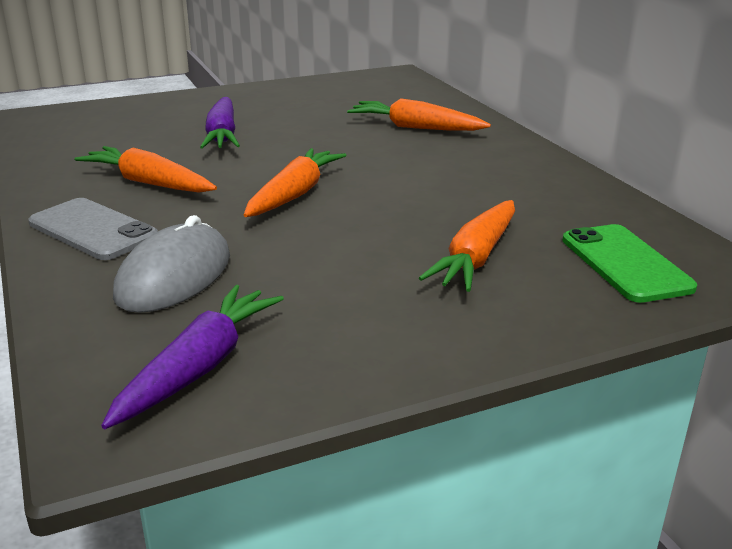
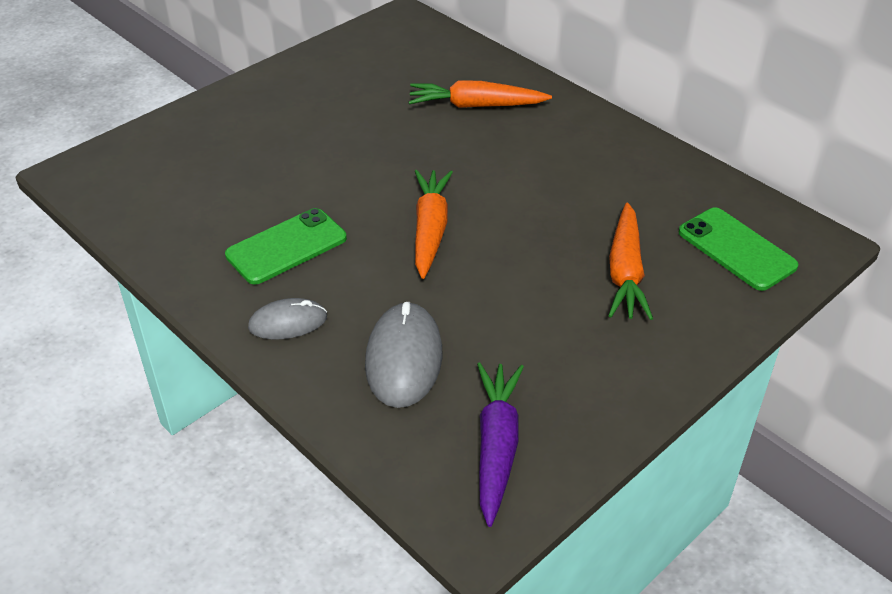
camera: 20 degrees left, 15 degrees up
grey phone [28,198,158,260] -> grey mouse [248,298,327,339]
orange carrot [74,146,217,193] -> green phone [225,208,347,284]
purple carrot [200,97,240,149] -> none

